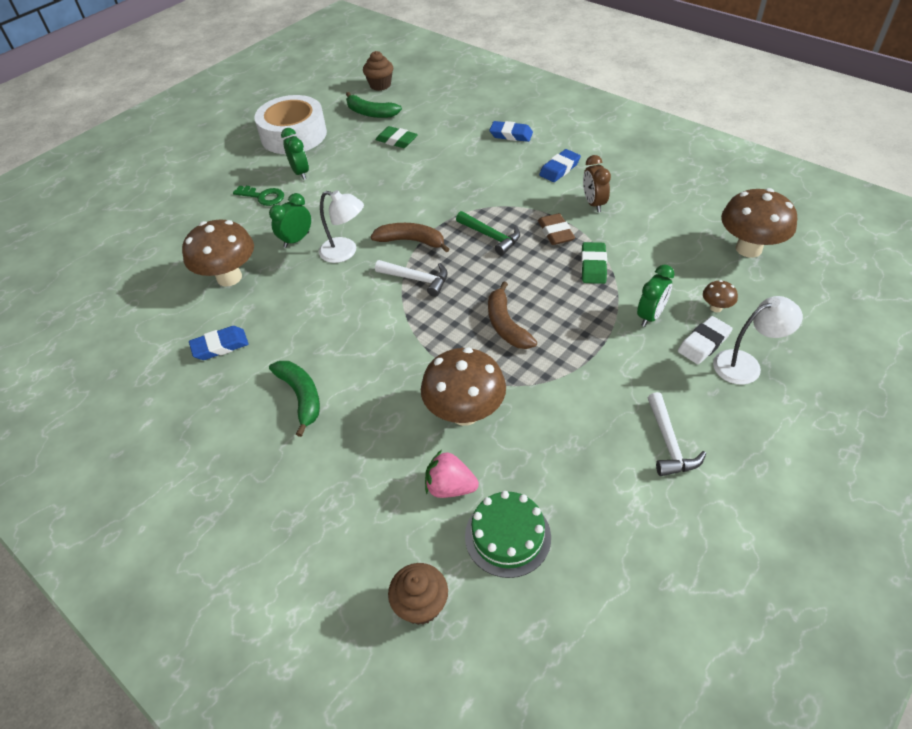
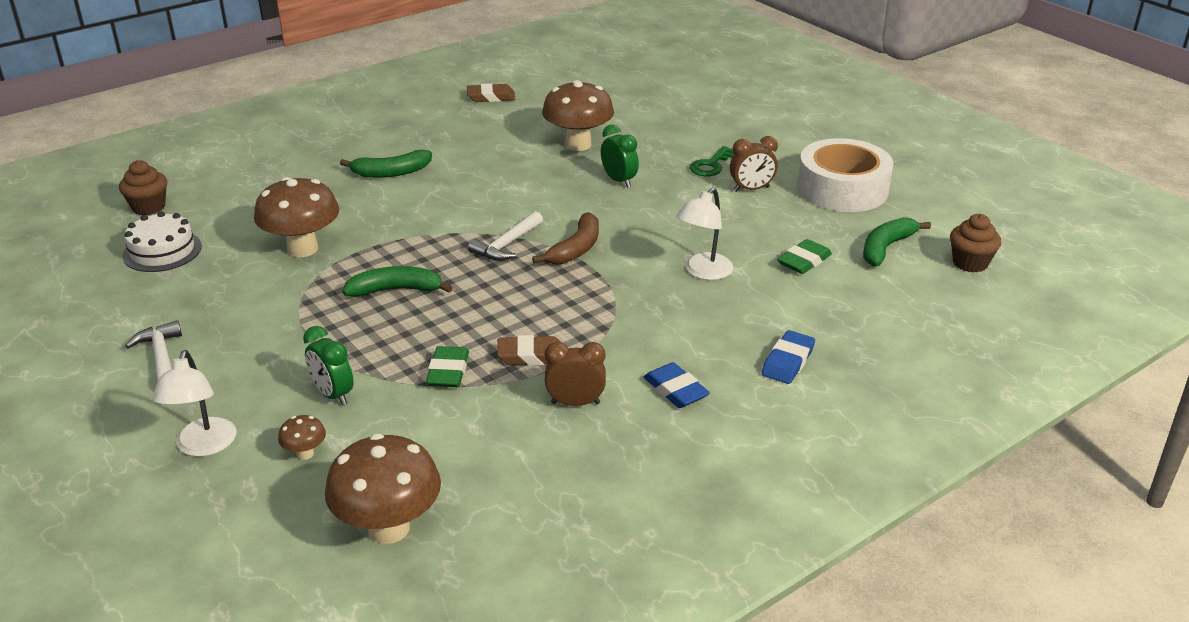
camera: 100 degrees right, 15 degrees down
blue eraser [189,326,249,360] -> none
green clock [281,128,309,180] -> brown clock [730,136,778,192]
white lamp [319,190,364,263] -> white lamp moved to [676,188,734,280]
pink strawberry [425,450,479,498] -> none
green hammer [456,211,520,255] -> none
green cake [465,491,551,578] -> white cake [122,211,202,272]
brown banana [488,282,537,349] -> green banana [342,266,453,297]
green eraser [581,242,607,284] -> green eraser turned 75 degrees clockwise [426,346,469,387]
white hammer [647,392,706,476] -> white hammer turned 60 degrees clockwise [125,320,182,382]
white eraser [678,316,733,364] -> none
none -> brown eraser [467,83,515,102]

